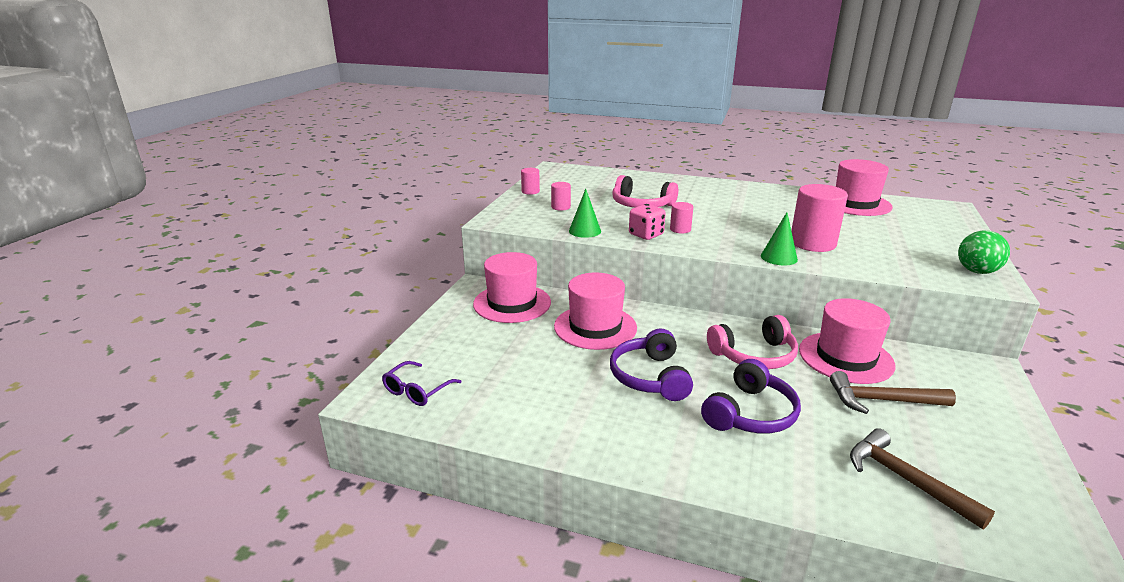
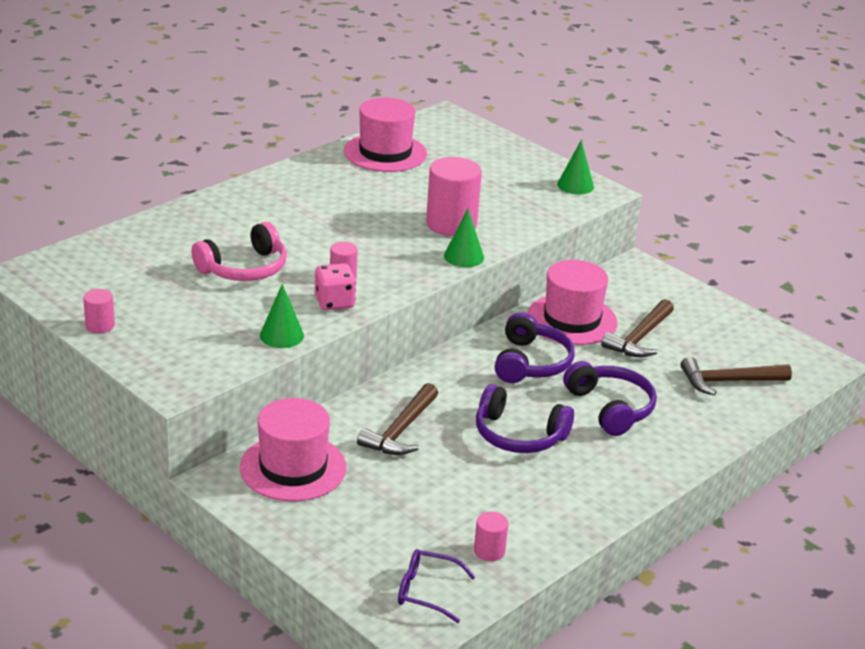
camera: 65 degrees left, 5 degrees up
purple glasses [382,361,461,406] -> purple glasses turned 135 degrees clockwise [398,549,476,623]
pink cylinder [551,182,571,211] -> pink cylinder moved to [474,511,509,561]
pink hat [554,273,637,350] -> brown hammer [357,383,438,455]
pink headphones [707,315,798,369] -> purple headphones [495,312,575,383]
green ball [958,231,1010,274] -> green cone [557,140,594,195]

